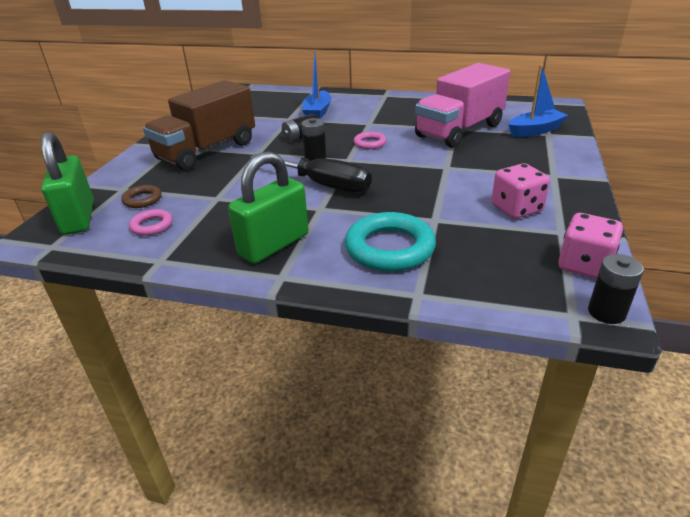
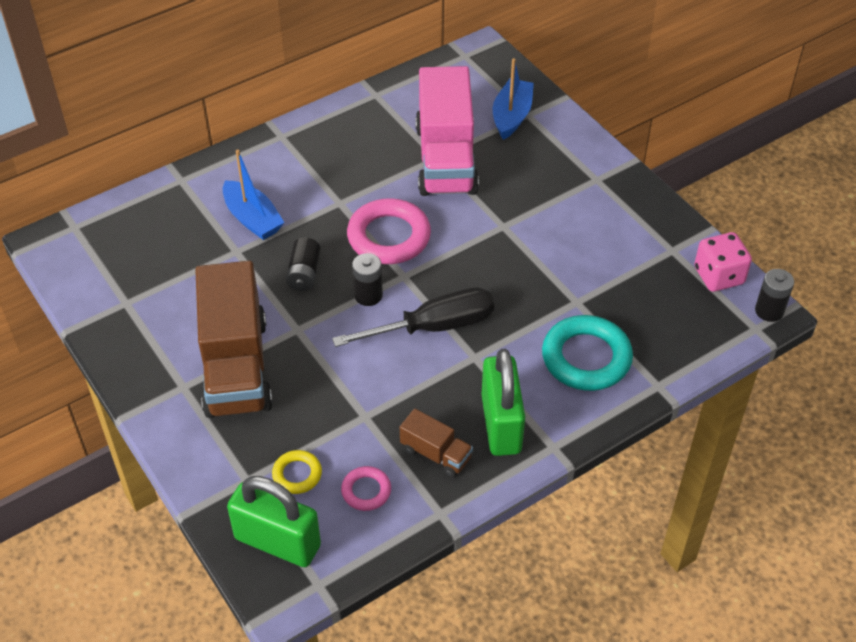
camera: 50 degrees left, 15 degrees up
brown ring [121,185,162,208] -> yellow ring [272,450,322,494]
pink ring [354,132,387,149] -> pink ring [347,198,431,264], size x1.95
pink dice [491,163,550,219] -> none
none -> brown truck [400,408,473,477]

